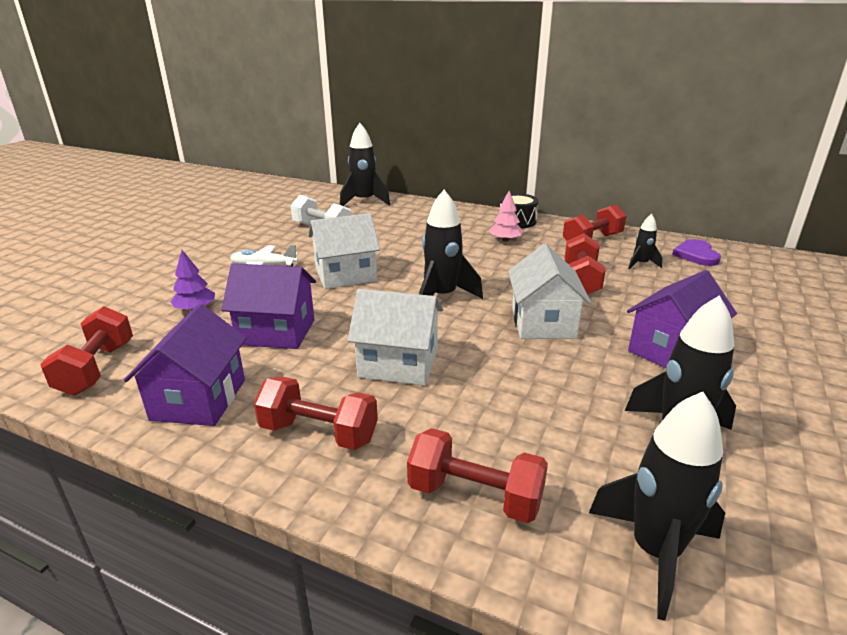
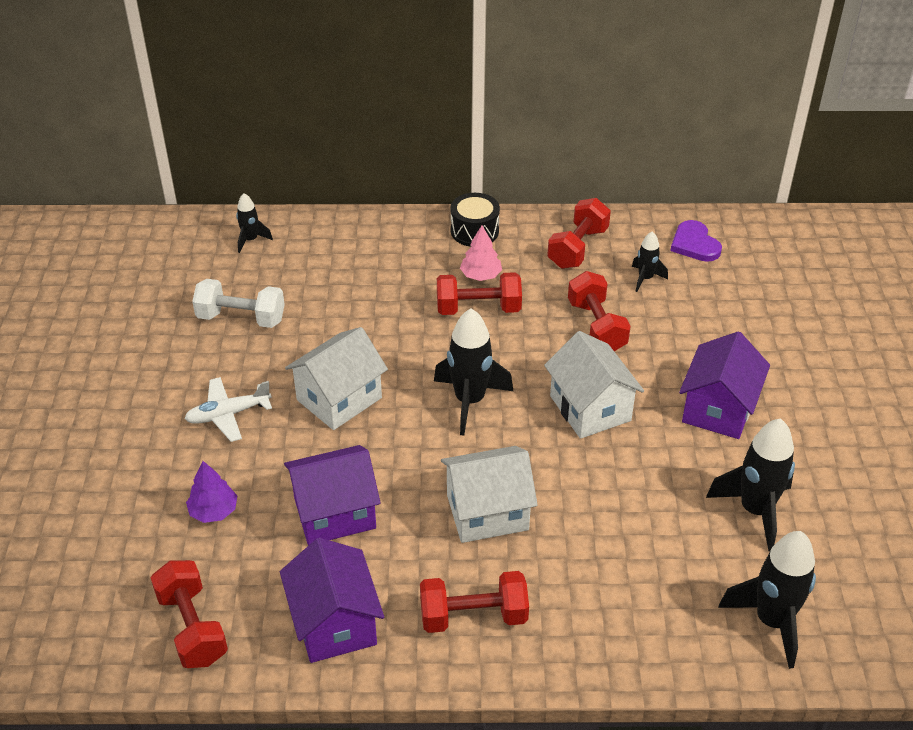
camera: 25 degrees left, 15 degrees up
black rocket [340,123,390,206] -> black rocket [236,193,273,253], size x0.53
red dumbbell [407,428,548,523] -> red dumbbell moved to [437,272,522,315]

